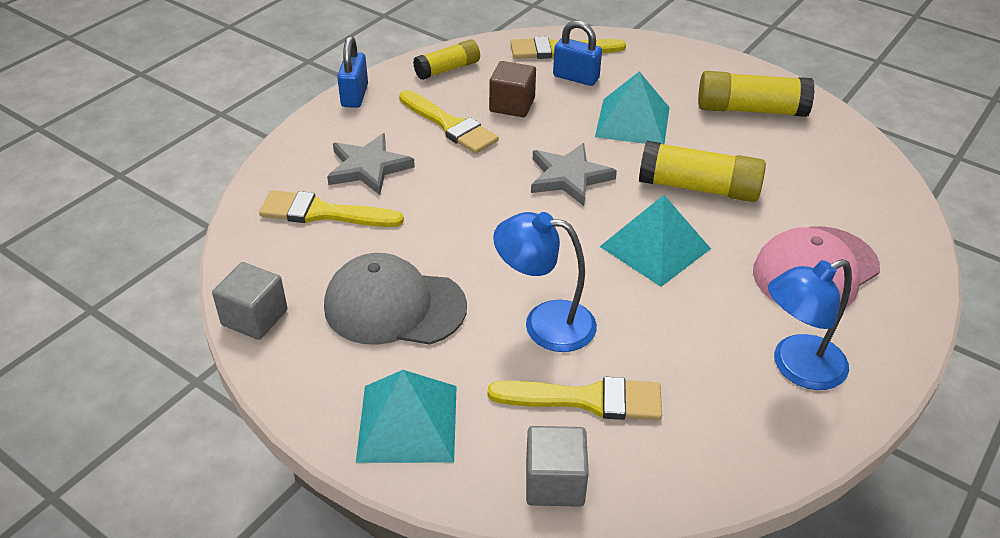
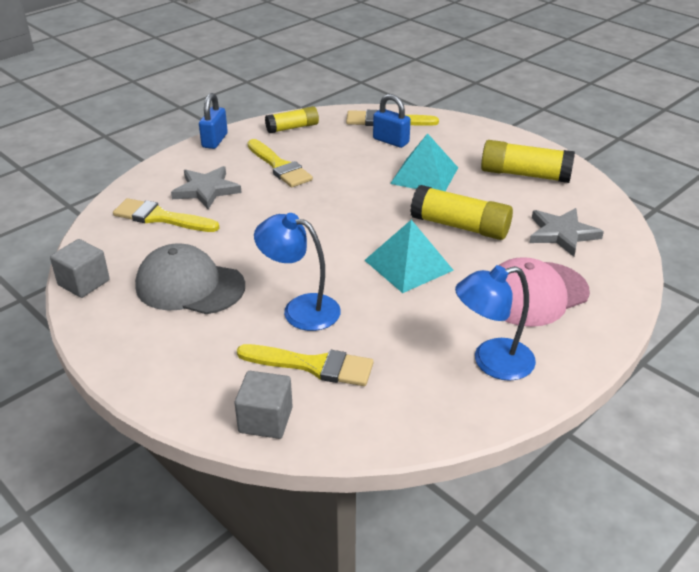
camera: 10 degrees right, 5 degrees down
turquoise pyramid [356,370,457,463] -> none
brown cube [489,61,536,117] -> none
grey star [531,143,617,206] -> grey star moved to [530,208,604,257]

